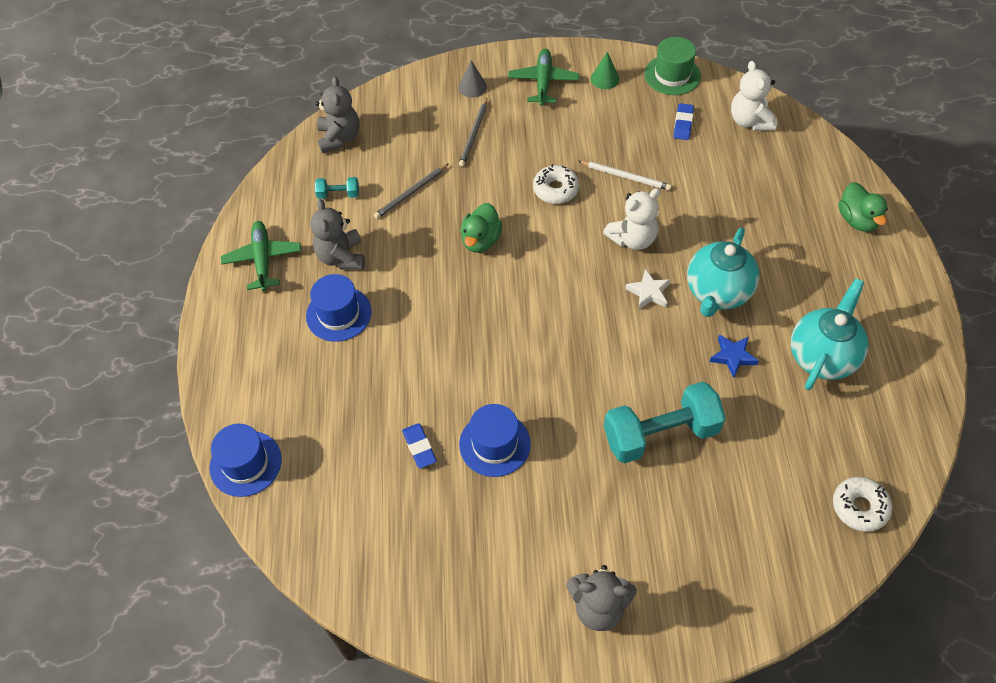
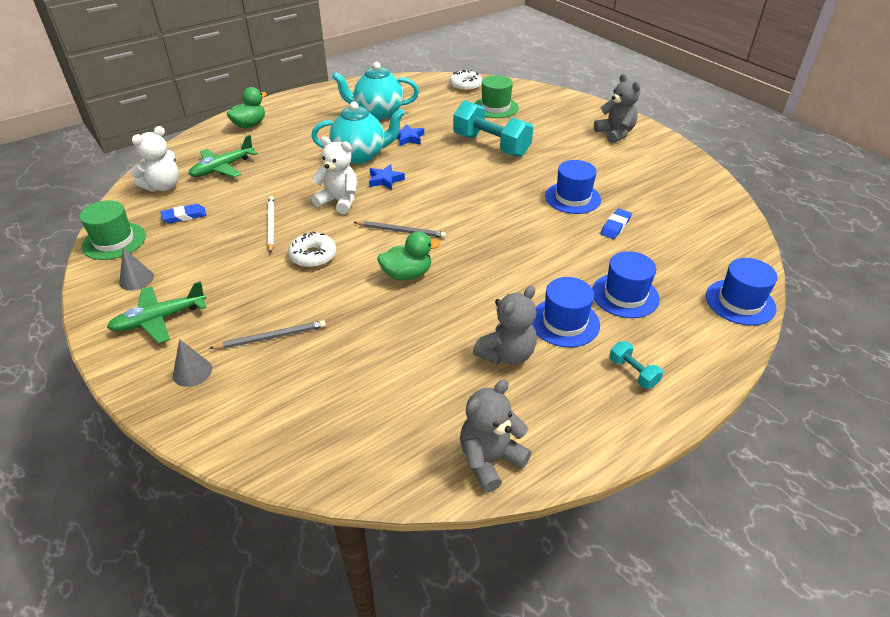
camera: 125 degrees left, 15 degrees down
green plane [221,221,301,291] -> green plane moved to [189,135,258,177]
turquoise dumbbell [315,177,359,199] -> turquoise dumbbell moved to [609,341,663,389]
grey teddy bear [316,76,359,153] -> grey teddy bear moved to [460,379,532,492]
grey pencil [374,164,448,219] -> grey pencil moved to [354,221,446,238]
green cone [591,52,619,89] -> grey cone [119,248,154,291]
white star [625,269,671,309] -> blue star [369,164,405,190]
none -> green hat [475,75,519,118]
none -> blue hat [592,251,660,318]

